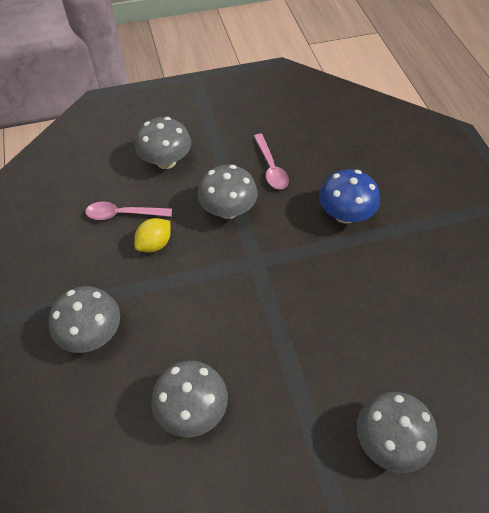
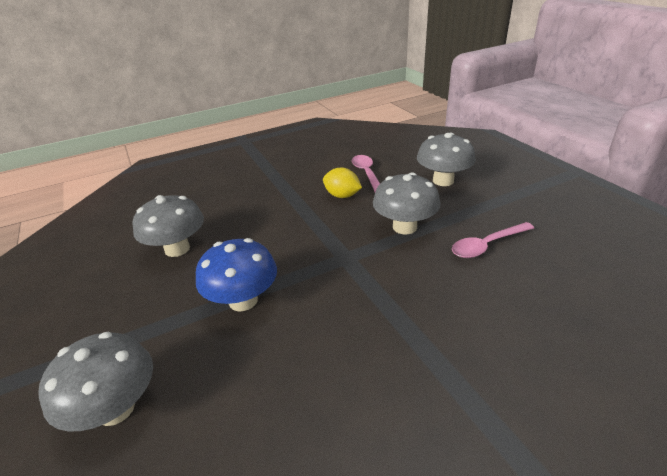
camera: 80 degrees right, 20 degrees down
grey mushroom [49,286,120,353] -> none
blue mushroom [319,169,380,224] -> blue mushroom moved to [196,238,277,312]

